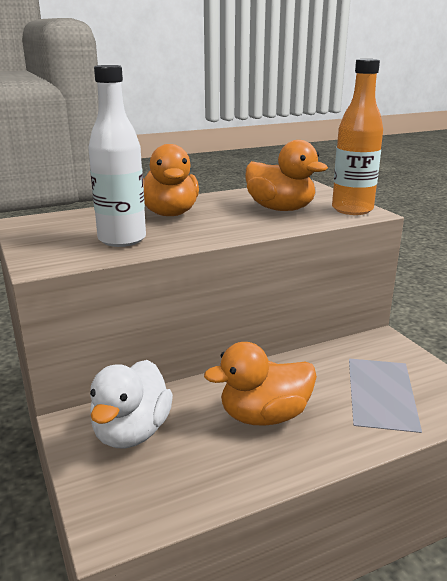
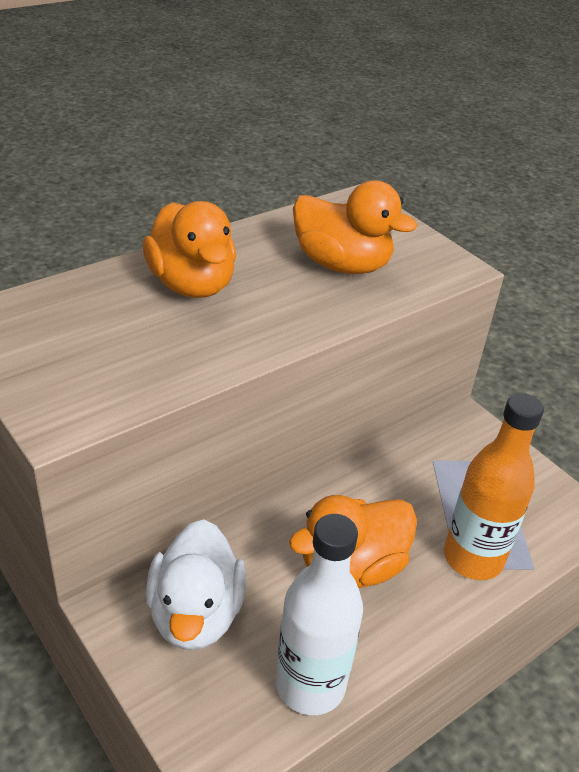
camera: 15 degrees left, 15 degrees up
white bottle [88,65,146,247] -> white bottle moved to [276,514,363,715]
orange bottle [332,59,383,215] -> orange bottle moved to [444,393,544,580]

